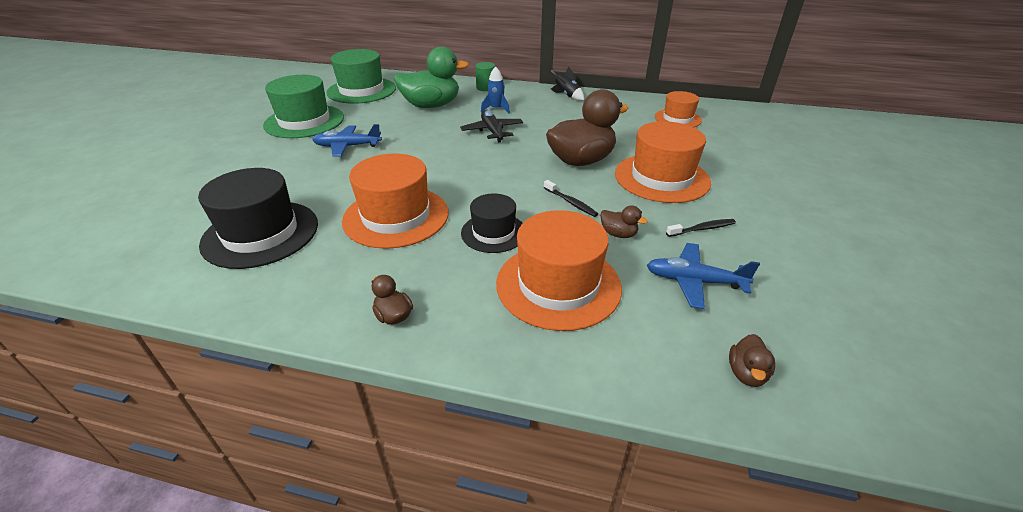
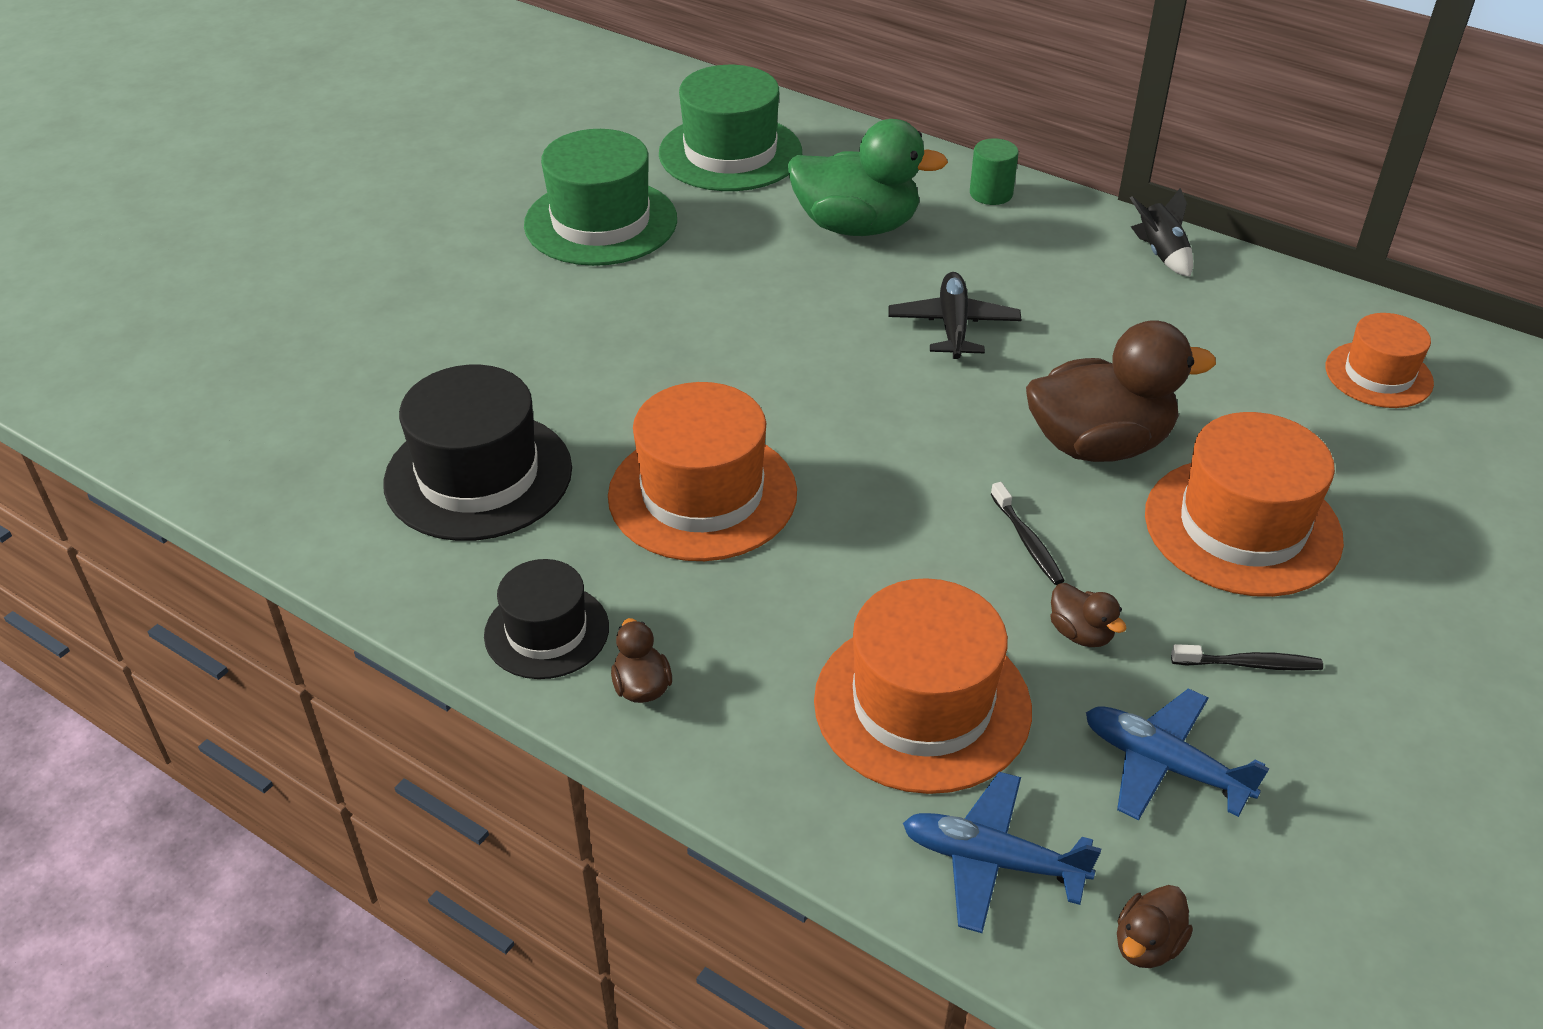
camera: 20 degrees right, 5 degrees up
blue plane [312,124,382,157] -> blue plane moved to [903,772,1101,933]
black hat [461,194,522,253] -> black hat moved to [484,559,609,679]
blue rocket [481,66,510,114] -> none

